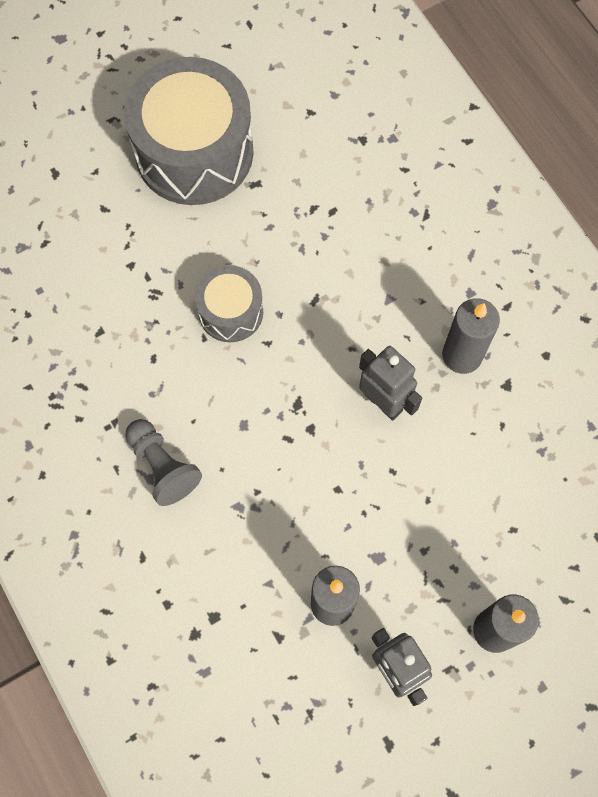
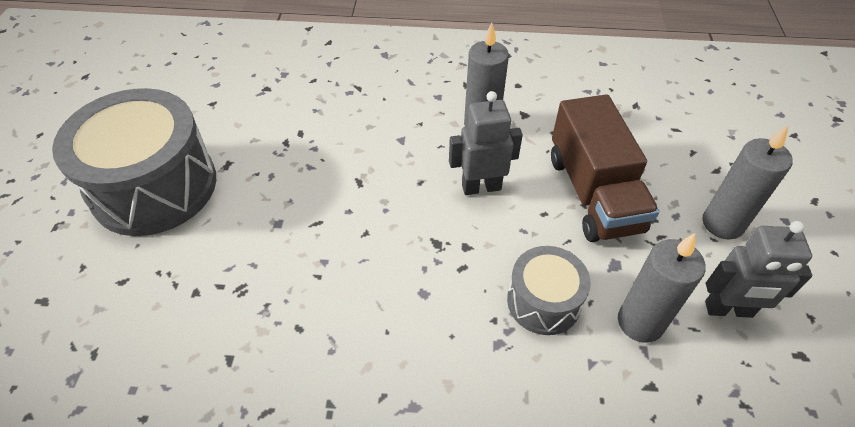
camera: 55 degrees left, 20 degrees down
grey pawn [125,419,202,506] -> none
grey drum [195,265,263,342] -> grey drum moved to [507,246,591,335]
none -> brown truck [551,94,659,242]

